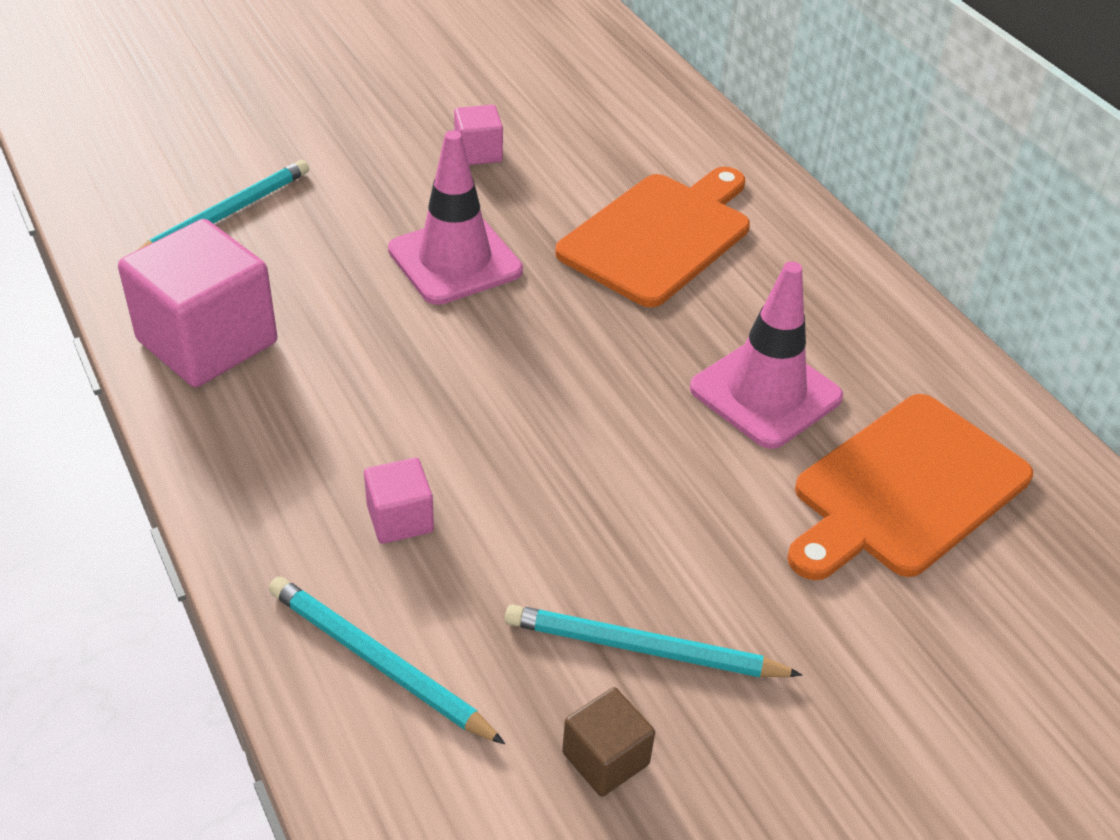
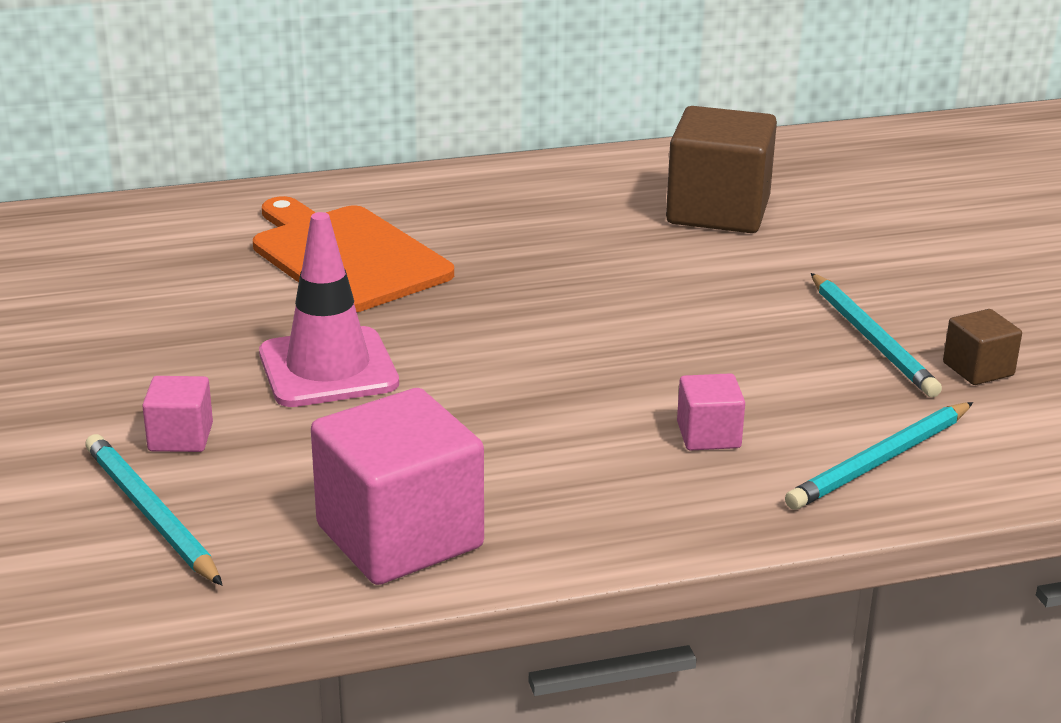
camera: 75 degrees left, 15 degrees down
pink cube [454,105,503,165] -> pink cube moved to [142,376,213,452]
turquoise pencil [505,604,802,677] -> turquoise pencil turned 45 degrees counterclockwise [811,273,942,397]
pink traffic cone [690,261,843,449] -> none
orange cutting board [787,394,1033,580] -> brown cube [666,106,777,233]

